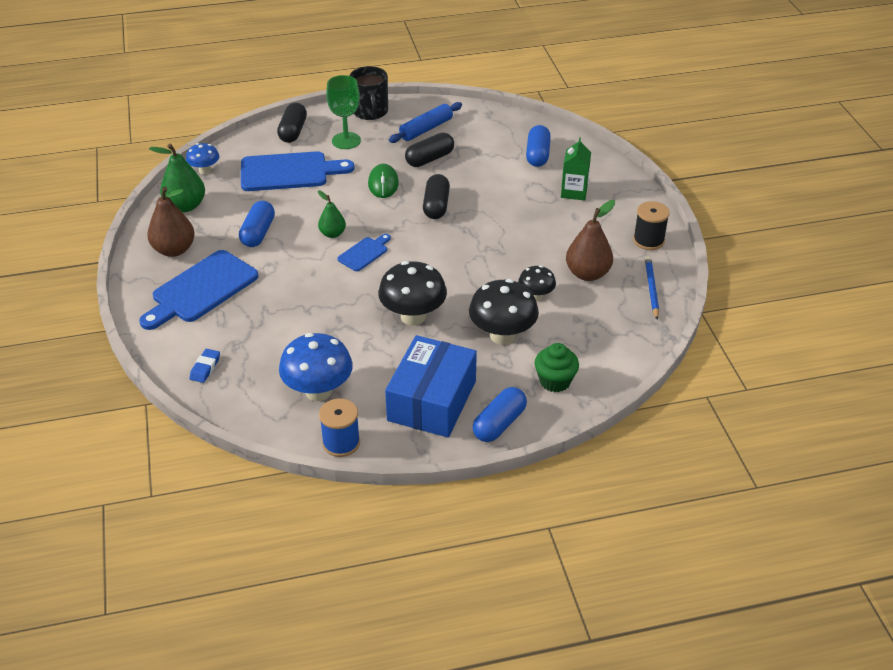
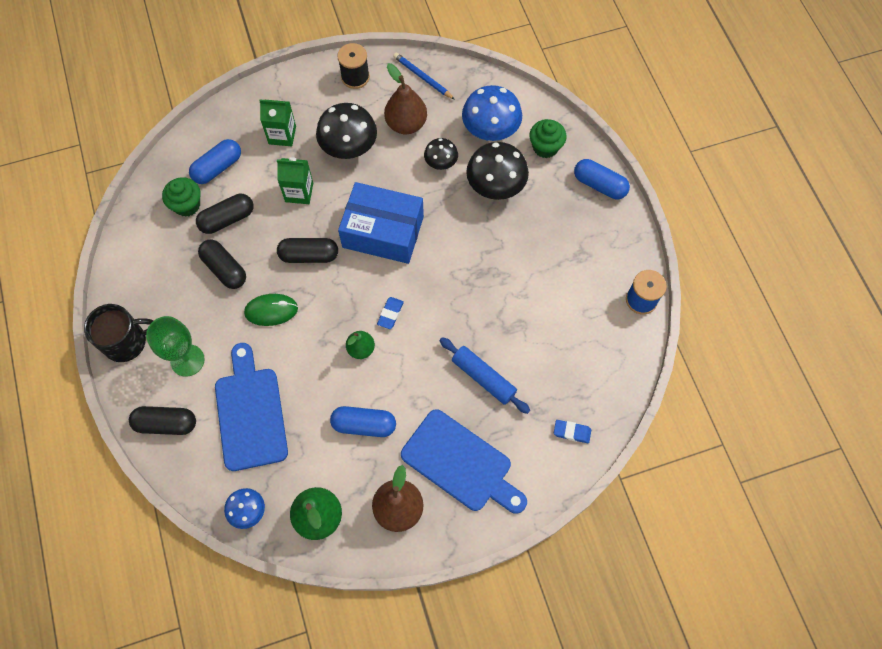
camera: 95 degrees left, 25 degrees up
blue mushroom [279,333,353,401] -> blue mushroom moved to [462,85,522,141]
blue cutting board [337,234,391,271] -> blue eraser [377,297,404,329]
black mushroom [378,261,447,325] -> black mushroom moved to [316,103,377,159]
blue box [385,335,477,438] -> blue box moved to [338,182,424,264]
blue rolling pin [389,102,462,143] -> blue rolling pin moved to [439,337,530,414]
blue capsule [526,125,551,167] -> blue capsule turned 45 degrees counterclockwise [189,139,241,184]
blue pencil [645,256,659,320] -> blue pencil turned 45 degrees clockwise [393,53,455,100]
none -> green cupcake [162,177,201,217]
none -> black capsule [196,194,253,234]
none -> green carton [277,157,313,204]

